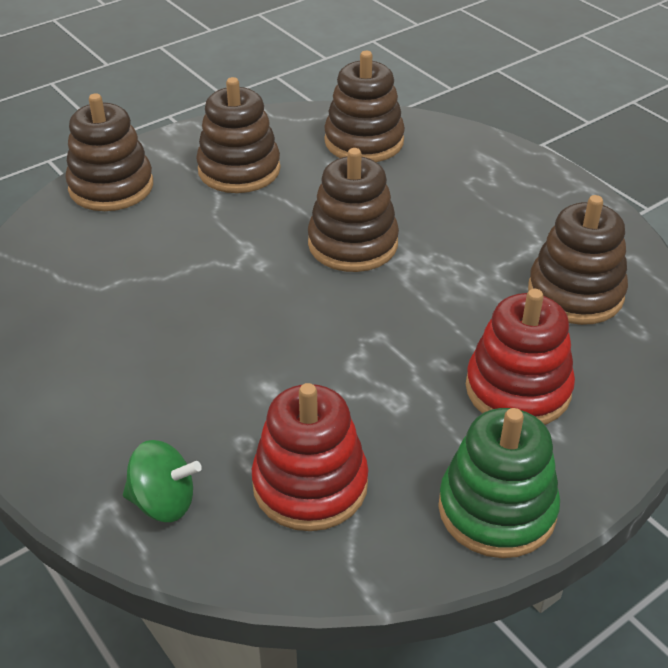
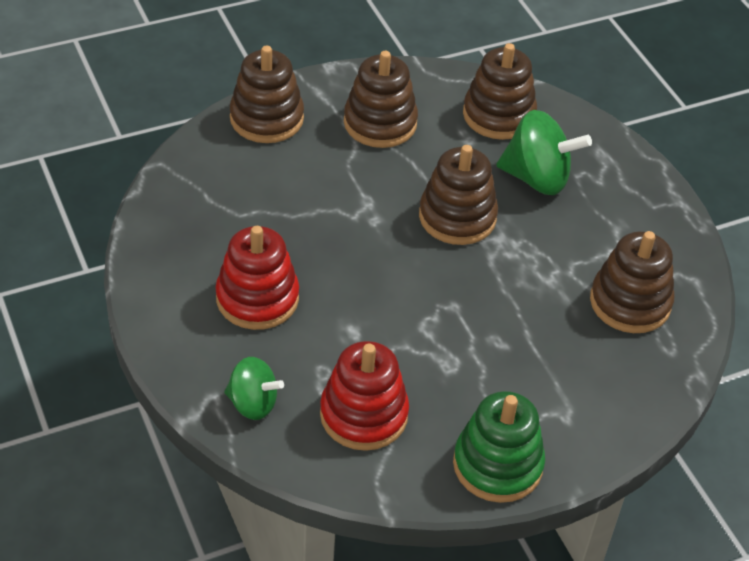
camera: 10 degrees right, 5 degrees up
red stacking toy [466,289,575,425] -> red stacking toy moved to [215,226,299,330]
none -> green spinning top [496,110,592,195]

